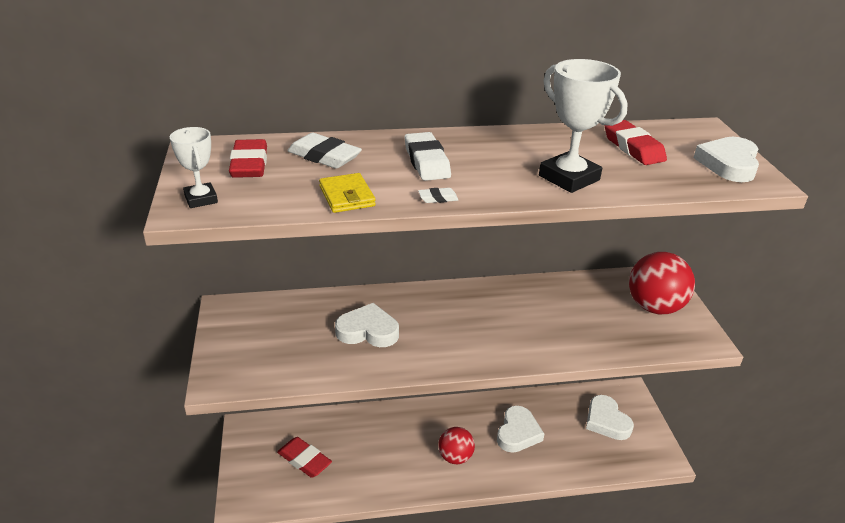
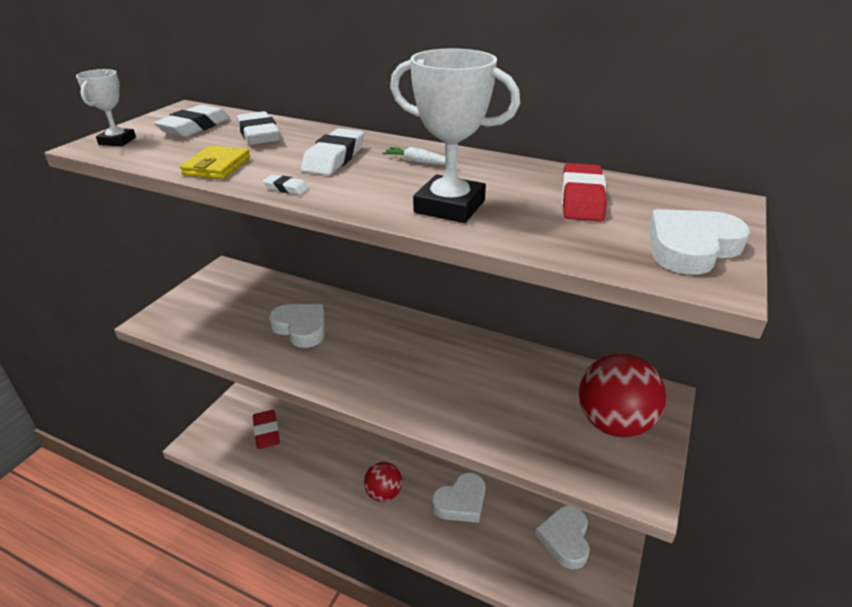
camera: 35 degrees right, 0 degrees up
red eraser [229,139,267,178] -> white eraser [154,105,230,137]
white trophy [539,59,628,193] -> white trophy turned 60 degrees counterclockwise [390,49,520,223]
none -> white carrot [382,147,458,165]

